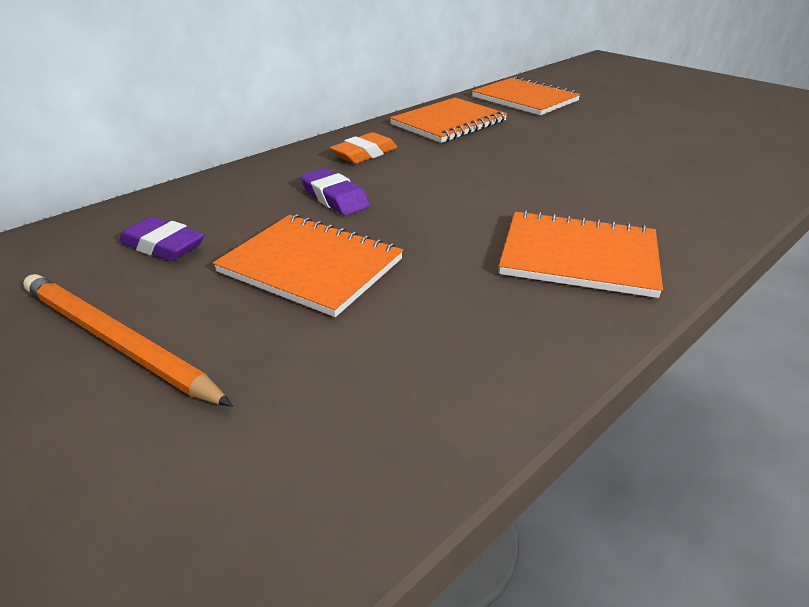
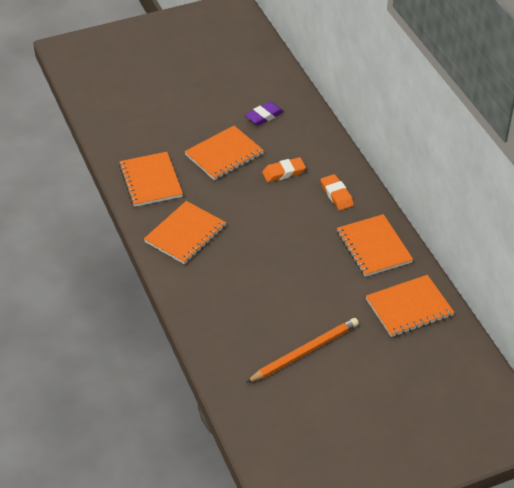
camera: 110 degrees right, 10 degrees up
orange pencil [23,274,233,407] -> orange pencil moved to [246,318,359,383]
purple eraser [300,168,370,216] -> orange eraser [262,157,306,182]
none -> orange notebook [119,152,183,207]

